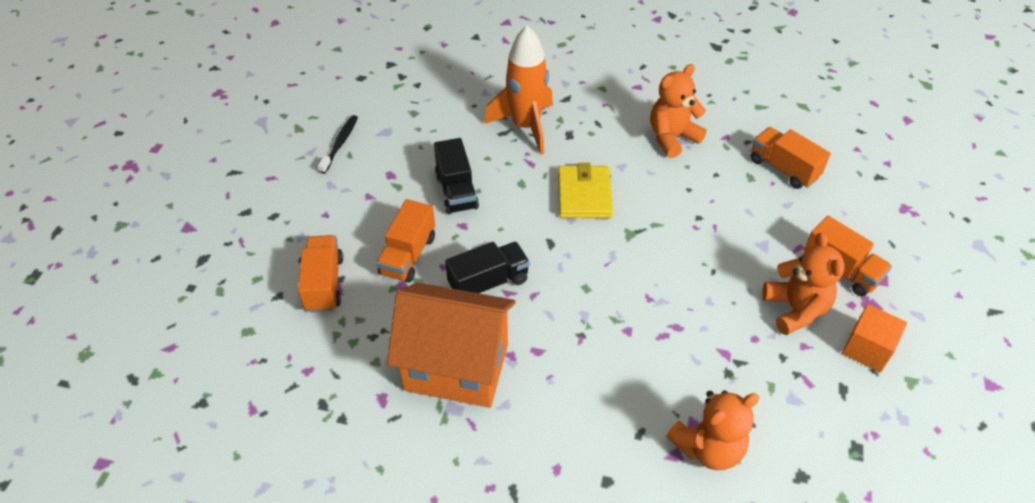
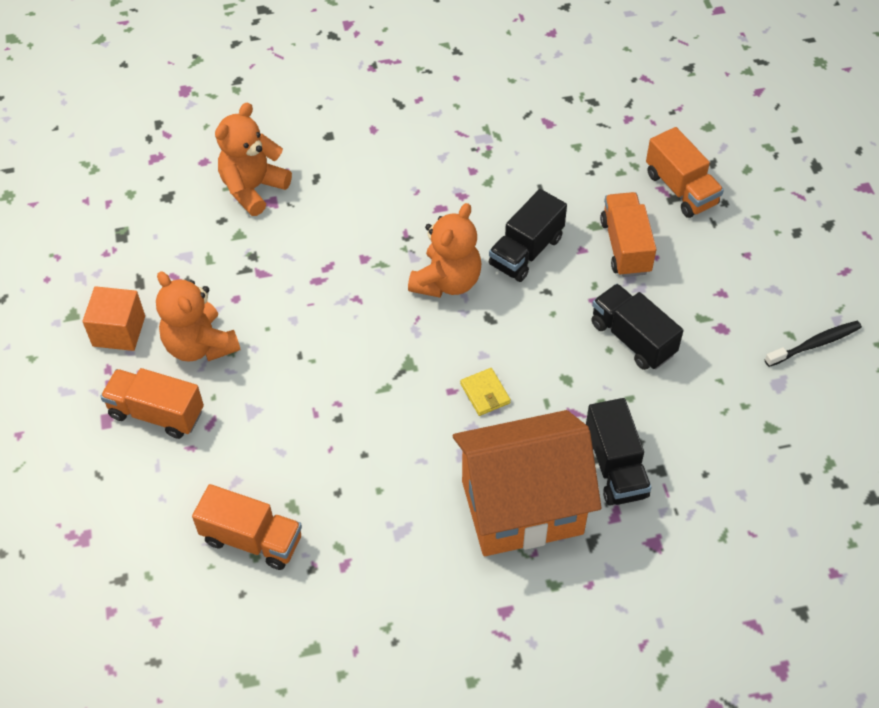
camera: 155 degrees right, 5 degrees up
black toothbrush [318,115,358,174] -> black toothbrush turned 105 degrees counterclockwise [765,321,862,367]
orange house [387,283,516,408] -> orange house moved to [453,410,601,556]
orange rocket [484,25,553,155] -> black truck [586,398,652,506]
yellow wallet [558,163,613,218] -> yellow wallet [460,368,511,416], size x0.53
orange teddy bear [650,64,707,158] -> orange teddy bear moved to [408,203,481,298]

